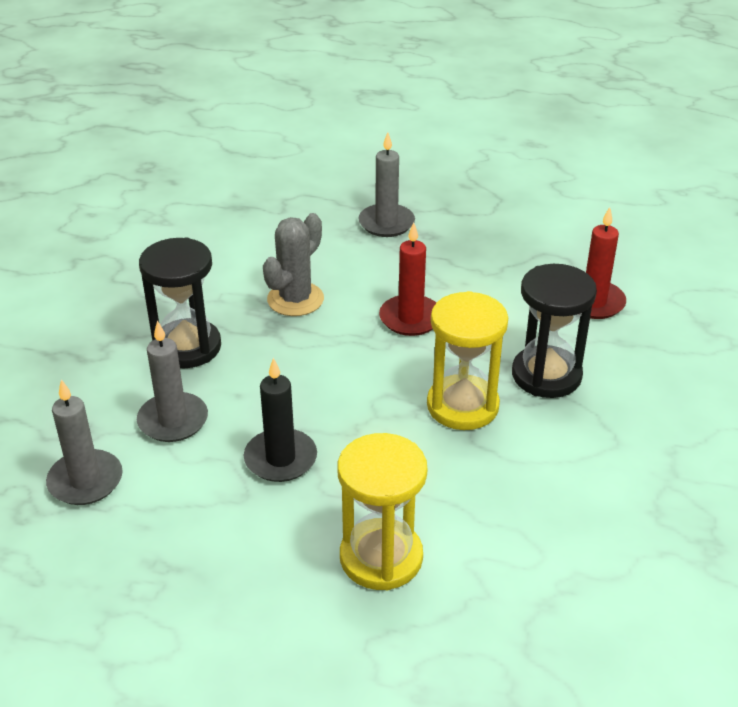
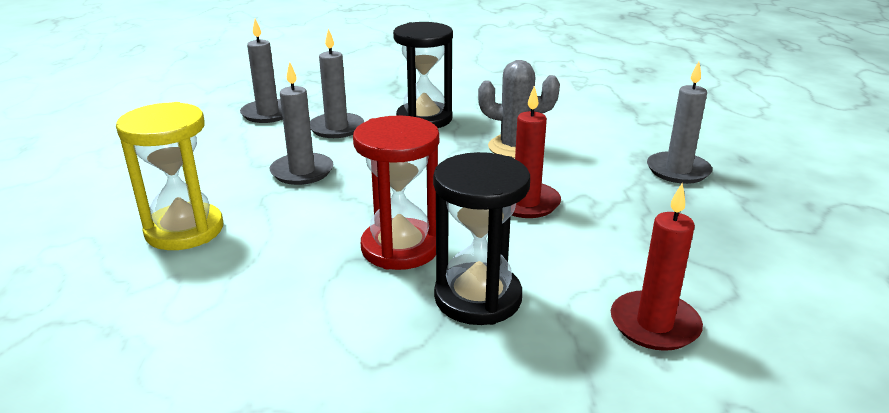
camera: 75 degrees right, 10 degrees down
black candle [244,358,317,482] -> grey candle [270,62,334,185]
yellow hourglass [427,291,508,430] -> red hourglass [353,115,439,270]

